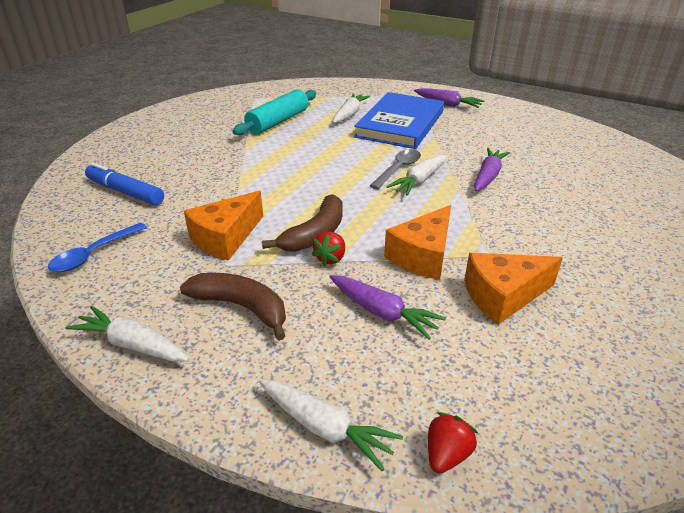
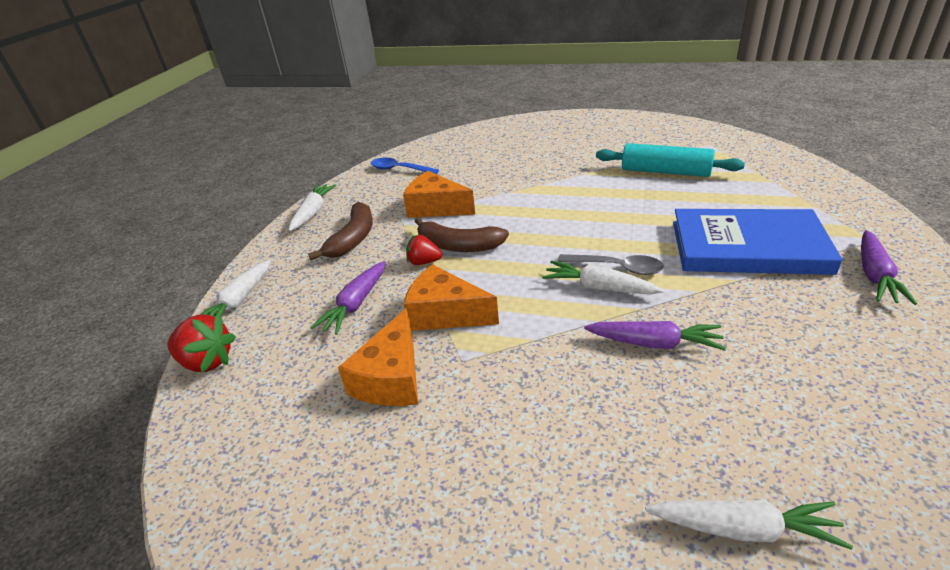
camera: 80 degrees right, 0 degrees up
blue marker [85,163,164,205] -> none
white carrot [333,93,370,123] -> white carrot moved to [646,500,853,550]
red strawberry [428,412,478,473] -> red strawberry [167,314,236,373], size x1.56
orange cheese [464,253,563,325] -> orange cheese turned 135 degrees counterclockwise [338,308,418,406]

